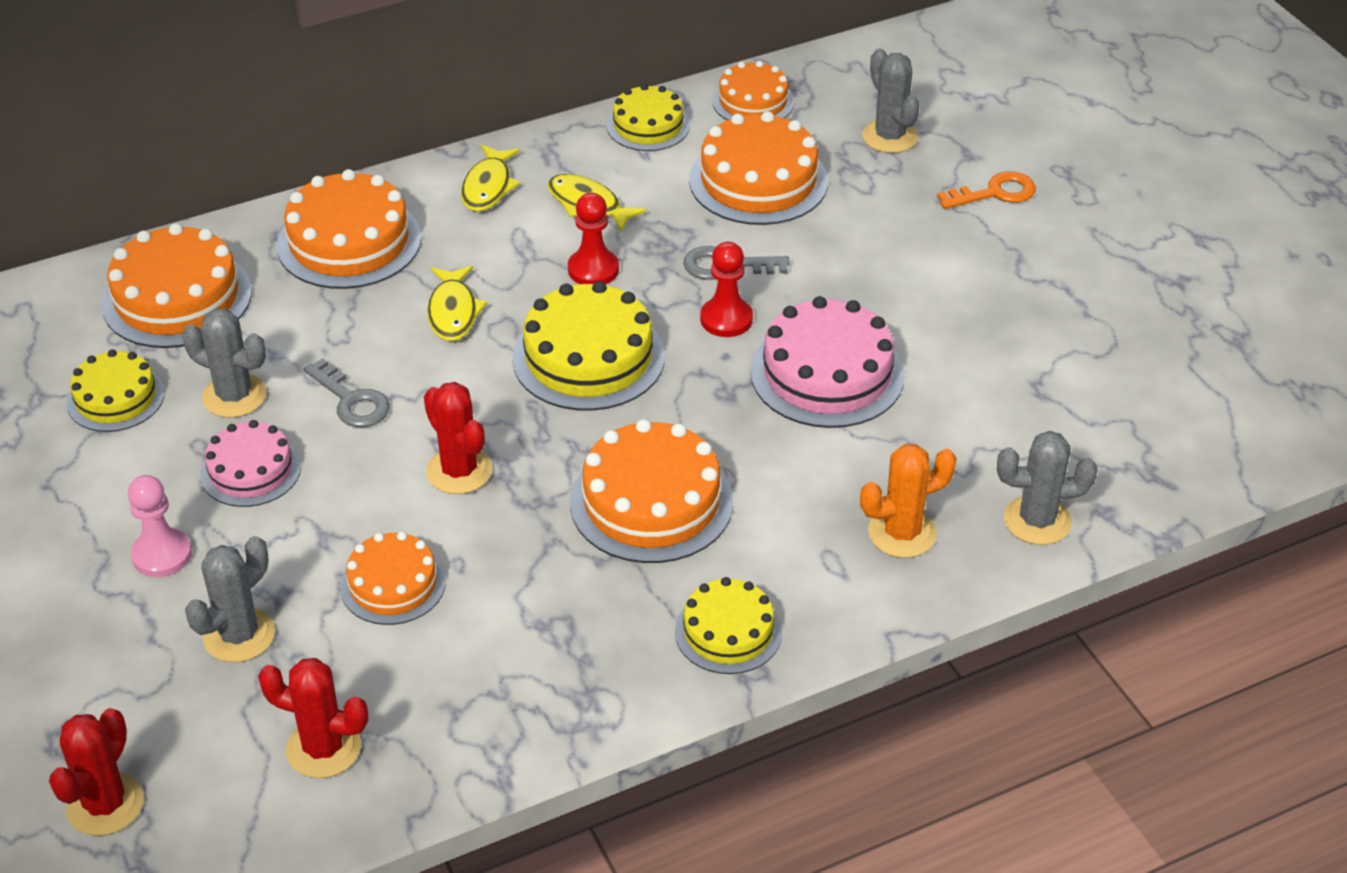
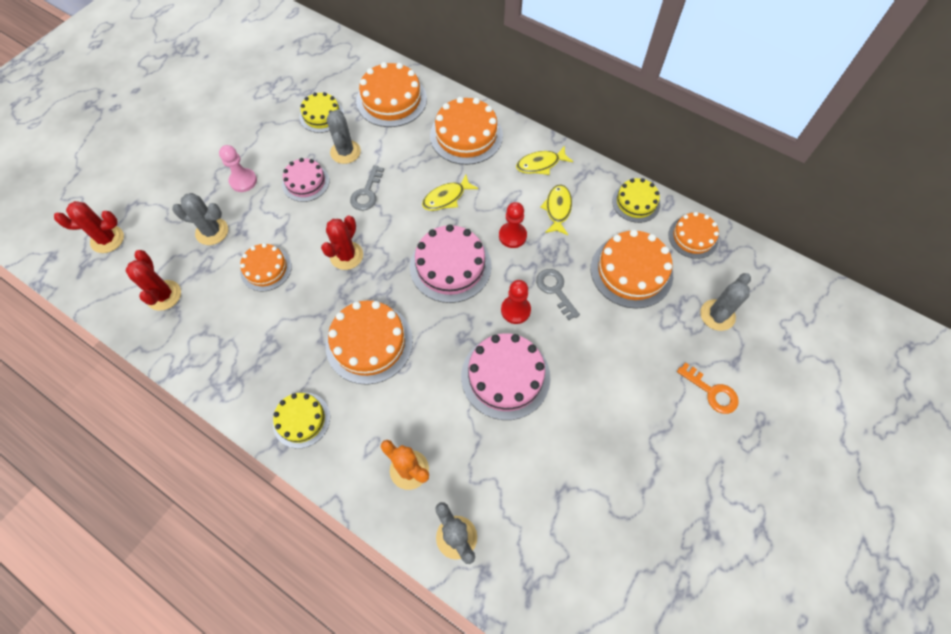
camera: 60 degrees right, 20 degrees up
yellow cake [512,281,665,411] -> pink cake [410,224,492,303]

